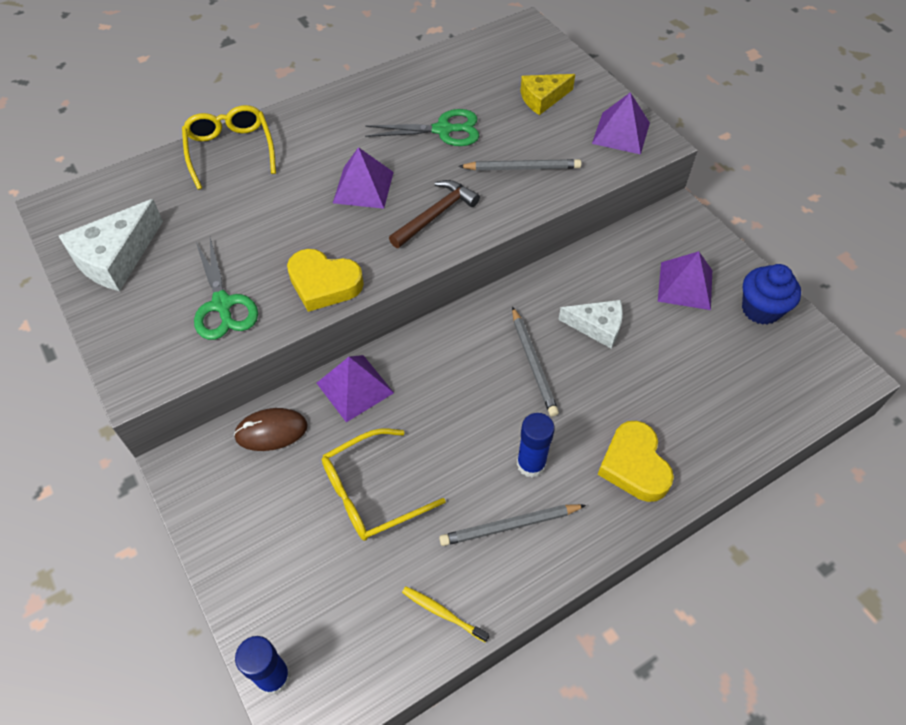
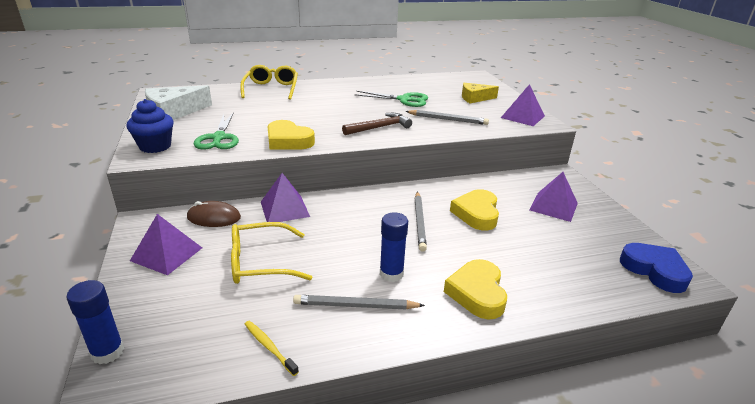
camera: 15 degrees right, 25 degrees down
purple pyramid [333,147,394,209] -> purple pyramid moved to [130,214,202,275]
white cheese [558,300,623,348] -> yellow heart [450,189,499,230]
blue cupcake [742,264,801,325] -> blue cupcake moved to [126,99,174,153]
none -> blue heart [620,243,693,293]

